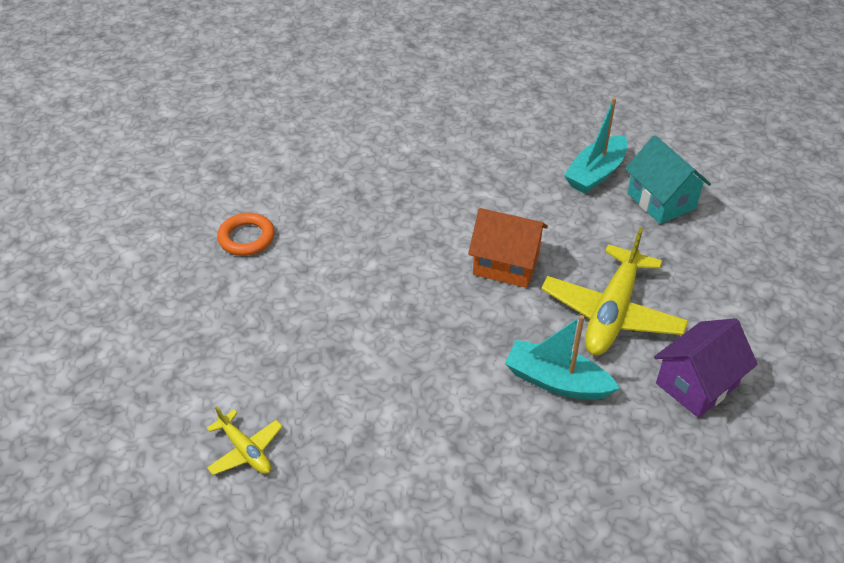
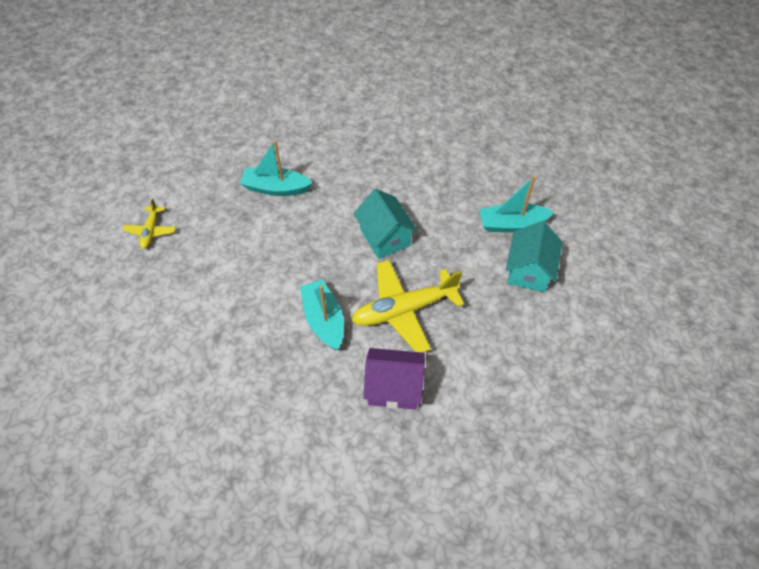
camera: 45 degrees right, 10 degrees up
orange ring [217,213,275,256] -> none
orange house [468,208,548,288] -> turquoise house [354,189,418,259]
none -> turquoise boat [240,140,312,196]

